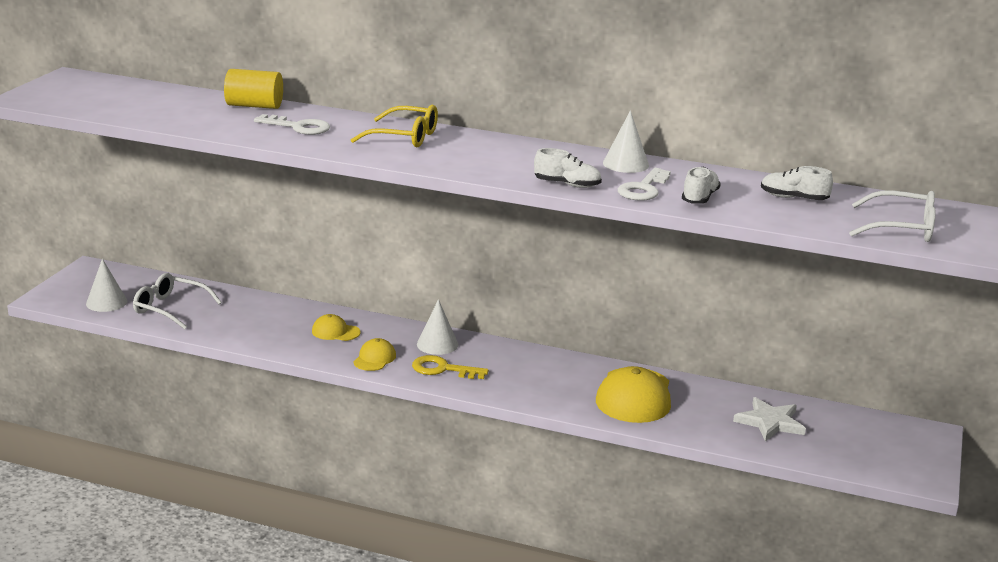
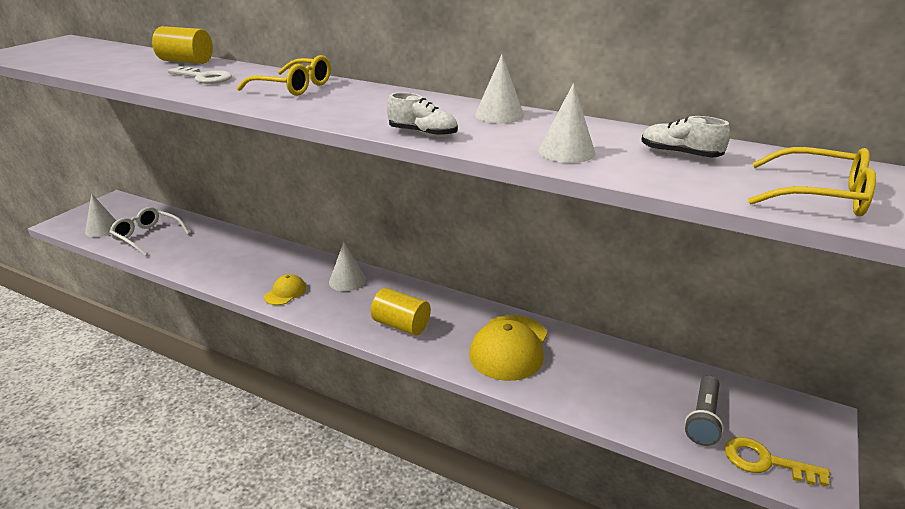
camera: 10 degrees right, 5 degrees up
yellow cap [312,314,361,341] -> none
yellow key [412,355,489,379] -> yellow key moved to [725,437,830,487]
white key [618,168,671,201] -> none
white shoe [682,167,721,204] -> white cone [538,83,596,163]
white star [733,397,806,441] -> none
white glasses [849,190,936,242] -> yellow glasses [748,147,876,216]
none -> yellow cylinder [371,288,431,335]
none -> grey flashlight [685,376,724,446]

